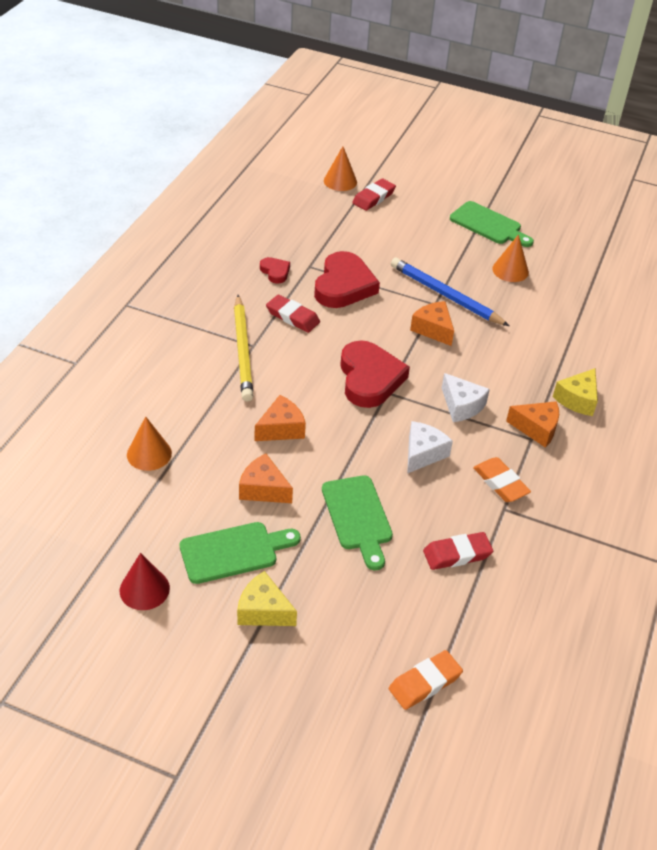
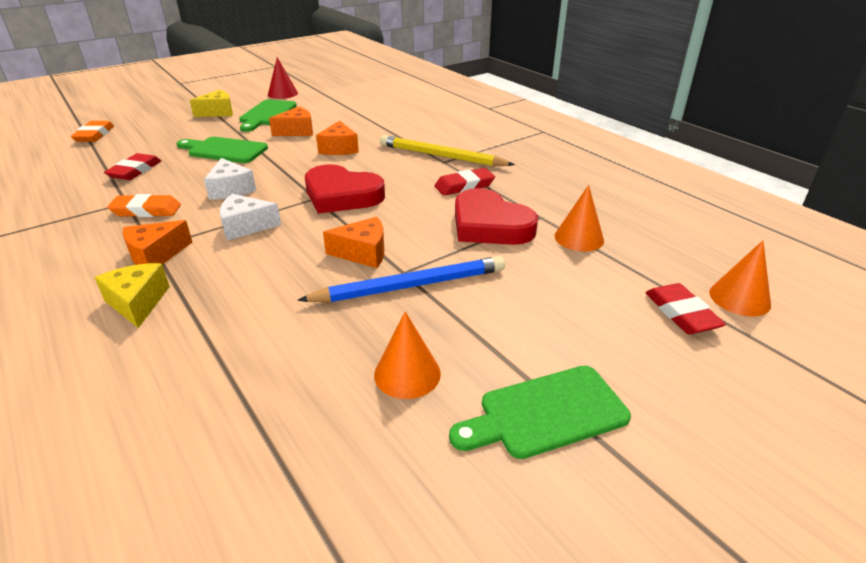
camera: 125 degrees right, 10 degrees down
orange cone [127,416,172,471] -> orange cone moved to [555,185,604,252]
red heart [260,257,290,284] -> none

